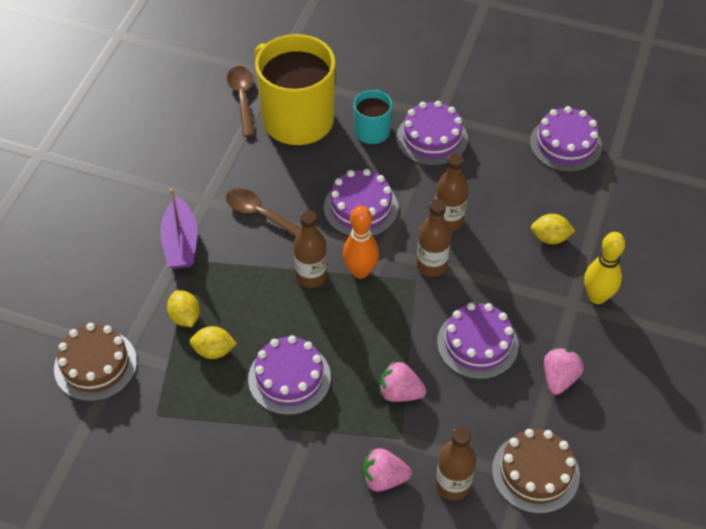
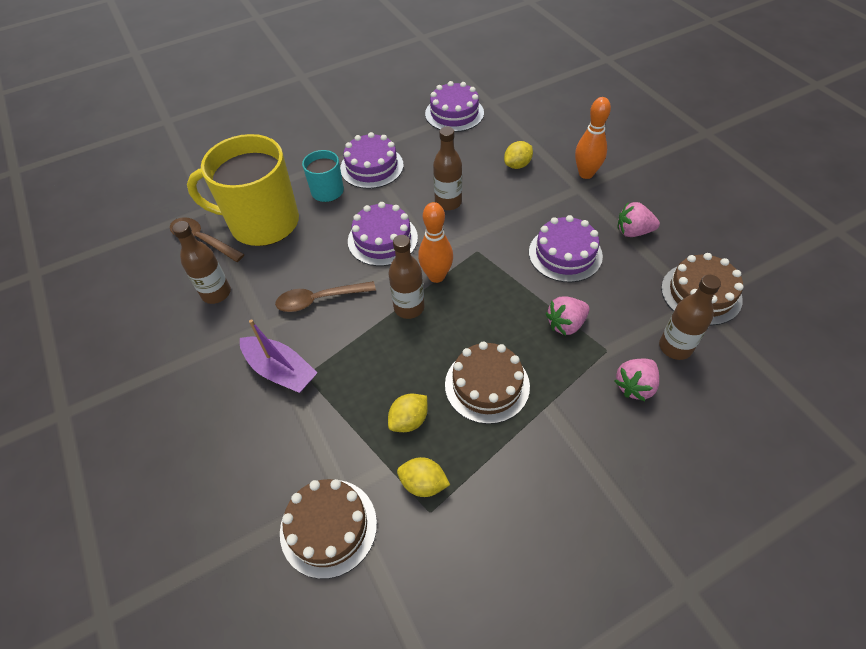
camera: 45 degrees left, 0 degrees up
yellow lemon [167,290,200,327] -> yellow lemon moved to [397,457,450,497]
purple cake [248,335,331,415] -> brown cake [445,341,530,424]
brown bottle [417,199,451,277] -> brown bottle moved to [172,221,231,304]
pink strawberry [544,348,584,395] -> pink strawberry turned 60 degrees counterclockwise [617,202,660,237]
yellow bowling pin [584,232,625,304] -> orange bowling pin [575,97,611,179]

